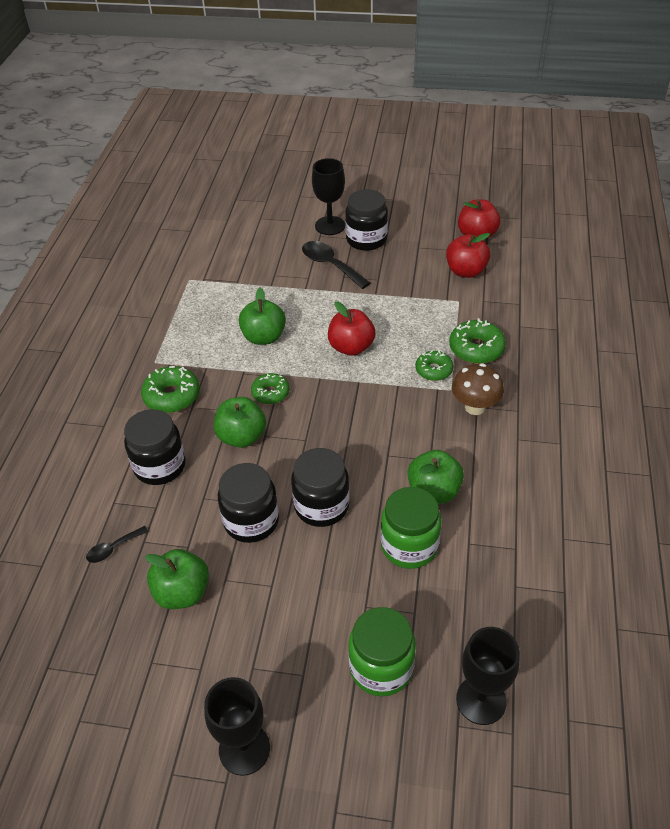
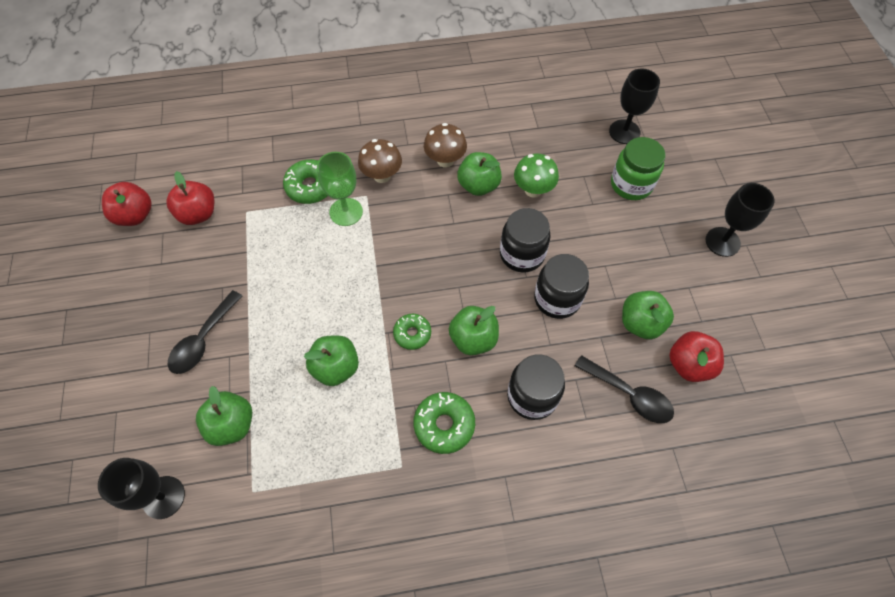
camera: 110 degrees left, 15 degrees up
black spoon [86,526,148,563] -> black spoon [575,355,674,423], size x1.81
black goblet [312,158,345,235] -> black goblet moved to [98,458,185,519]
red apple [328,301,376,356] -> red apple moved to [669,331,724,382]
black jar [345,189,388,251] -> none
green jar [380,487,442,569] -> green mushroom [514,153,559,197]
green donut [415,350,453,381] -> green goblet [317,152,363,226]
none -> green apple [196,386,252,446]
none -> brown mushroom [424,123,467,167]

